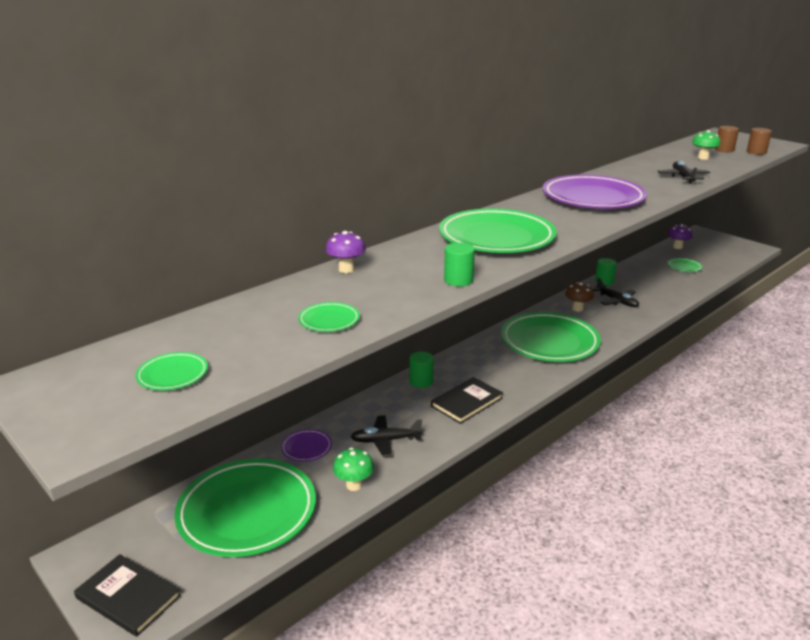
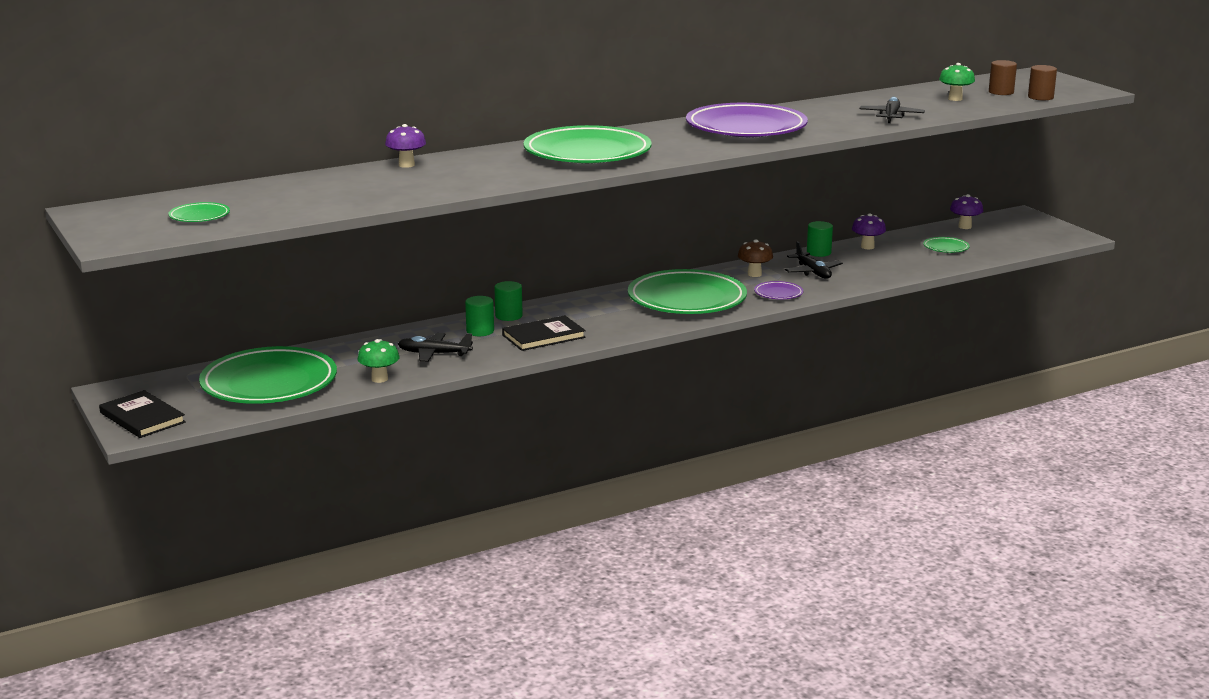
camera: 15 degrees right, 5 degrees down
purple plate [281,429,332,462] -> purple plate moved to [754,281,803,299]
green plate [298,302,360,332] -> none
green cylinder [444,243,475,286] -> green cylinder moved to [465,296,494,336]
none -> purple mushroom [852,213,886,249]

